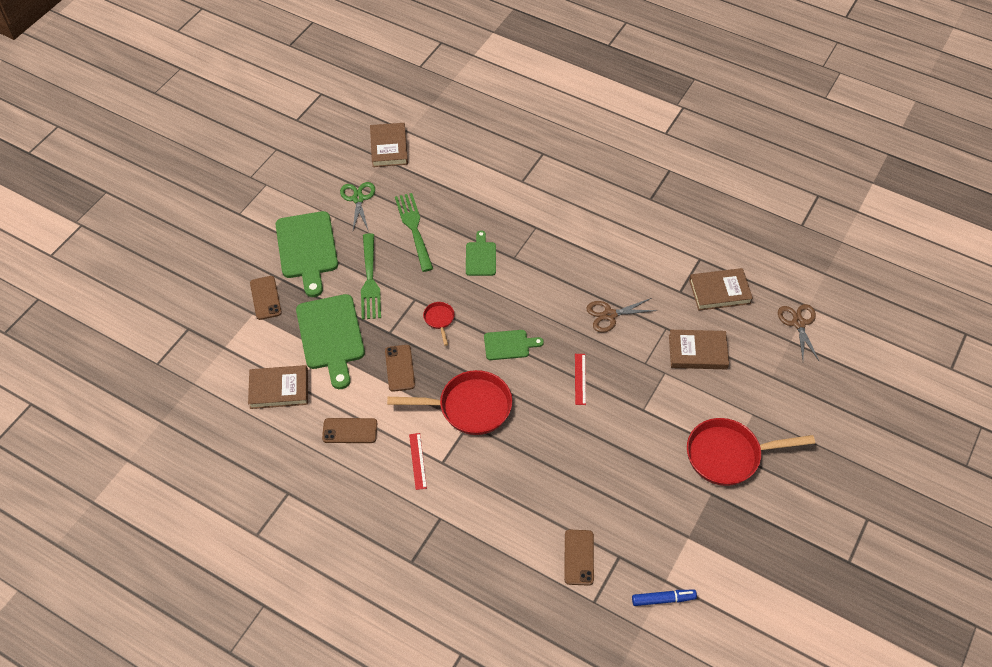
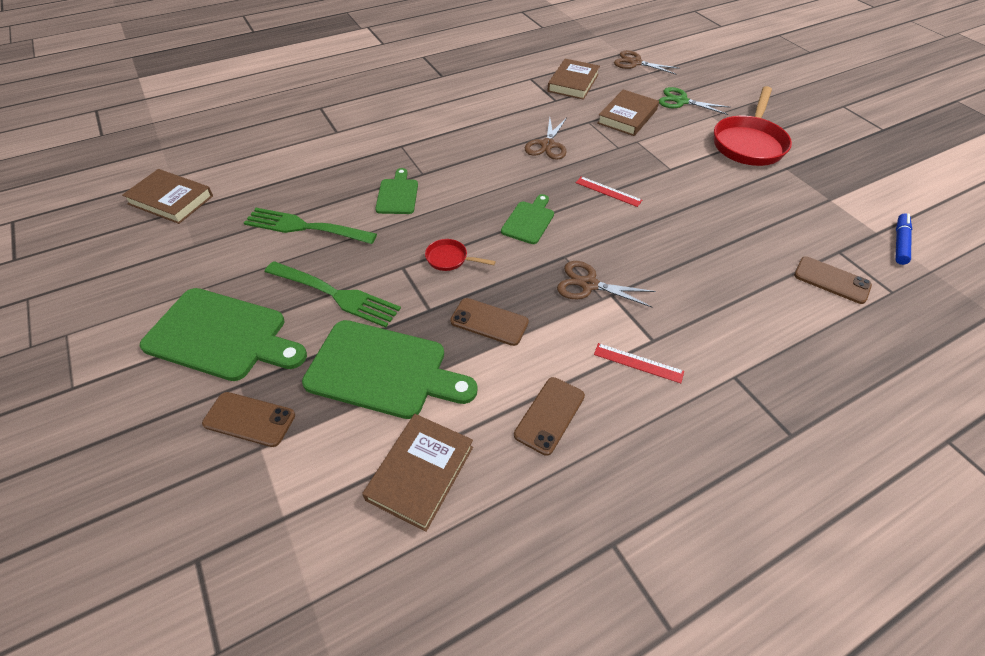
camera: 60 degrees left, 5 degrees down
green scissors [340,182,375,230] -> green scissors moved to [659,87,731,115]
red pan [387,370,512,435] -> brown scissors [557,261,656,307]
green cutting board [466,230,496,276] -> green cutting board turned 60 degrees clockwise [375,168,418,214]

